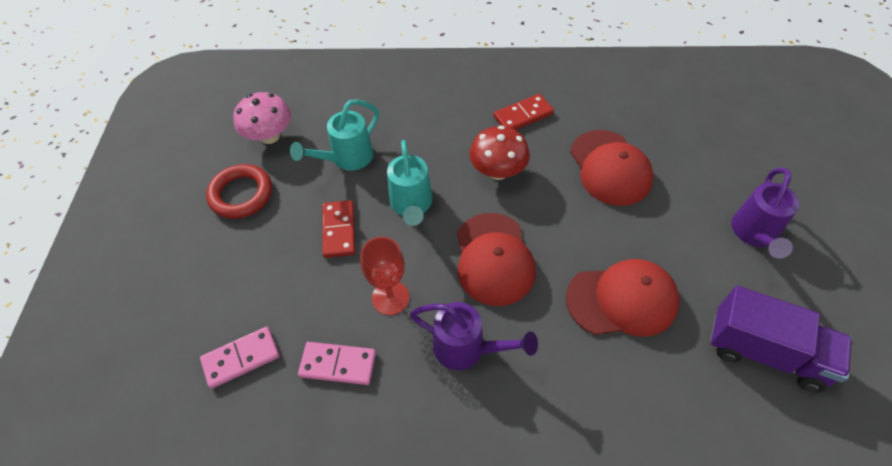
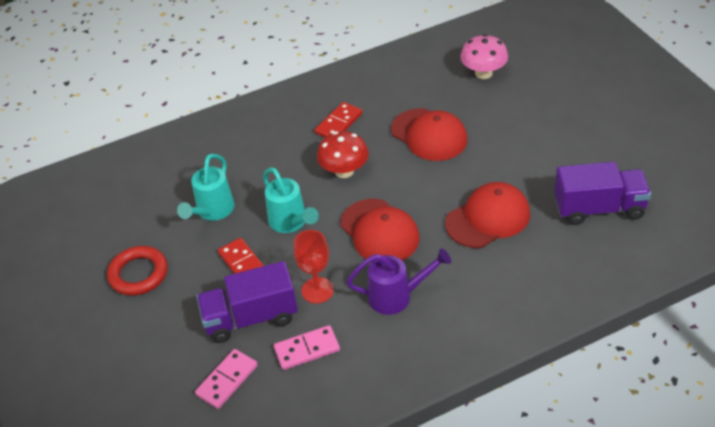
camera: 25 degrees left, 10 degrees down
pink mushroom [233,92,291,144] -> pink mushroom moved to [460,34,508,79]
purple watering can [731,168,799,259] -> none
none -> purple truck [197,261,298,343]

